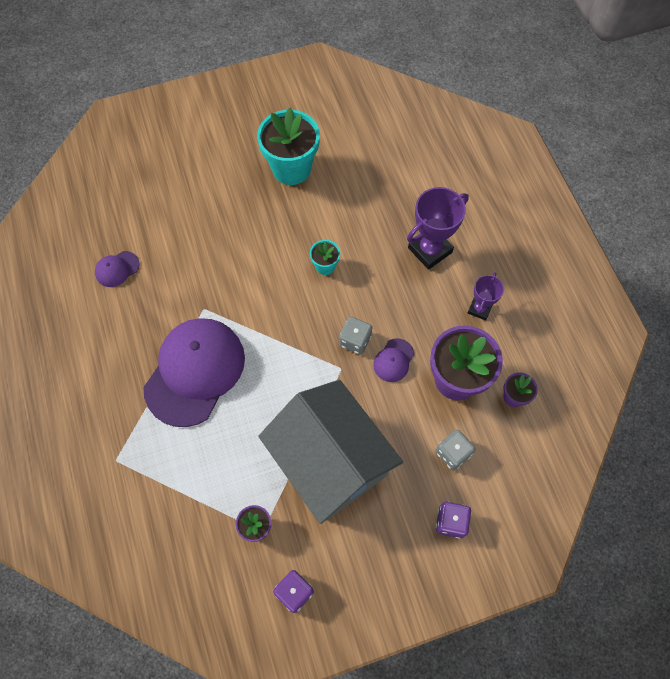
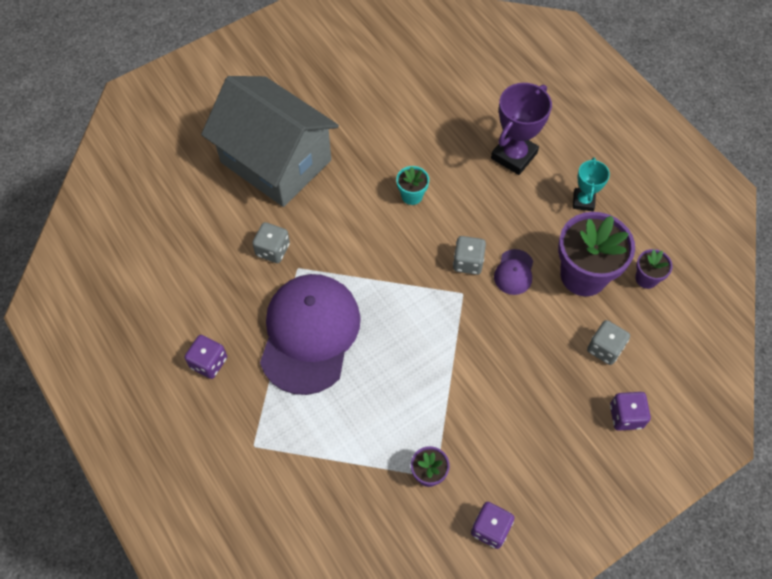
camera: 15 degrees left, 5 degrees down
purple cap [95,251,140,287] -> none
turquoise flower pot [257,108,320,185] -> none
grey house [258,380,403,524] -> grey house moved to [201,76,339,207]
purple trophy [468,272,504,321] -> turquoise trophy [573,157,610,211]
none -> purple dice [185,335,227,379]
none -> grey dice [252,222,290,263]

